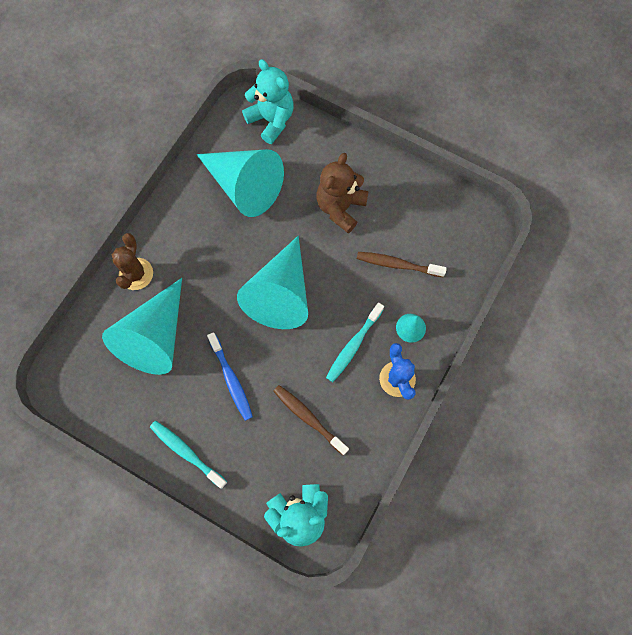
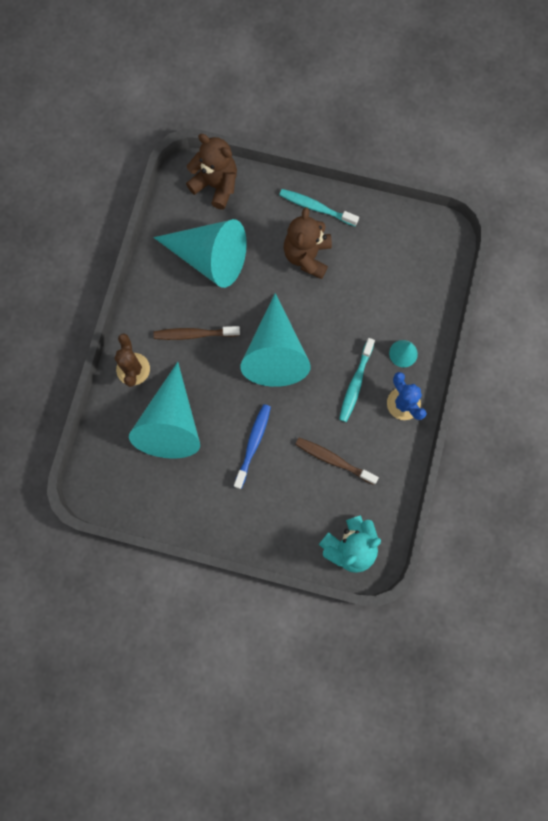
camera: 15 degrees left, 5 degrees up
turquoise toothbrush [150,421,227,489] -> turquoise toothbrush moved to [279,189,359,226]
blue toothbrush [207,332,253,421] -> blue toothbrush turned 120 degrees counterclockwise [234,404,271,489]
turquoise teddy bear [242,59,294,144] -> brown teddy bear [186,134,237,210]
brown toothbrush [357,252,447,277] -> brown toothbrush moved to [153,326,240,340]

